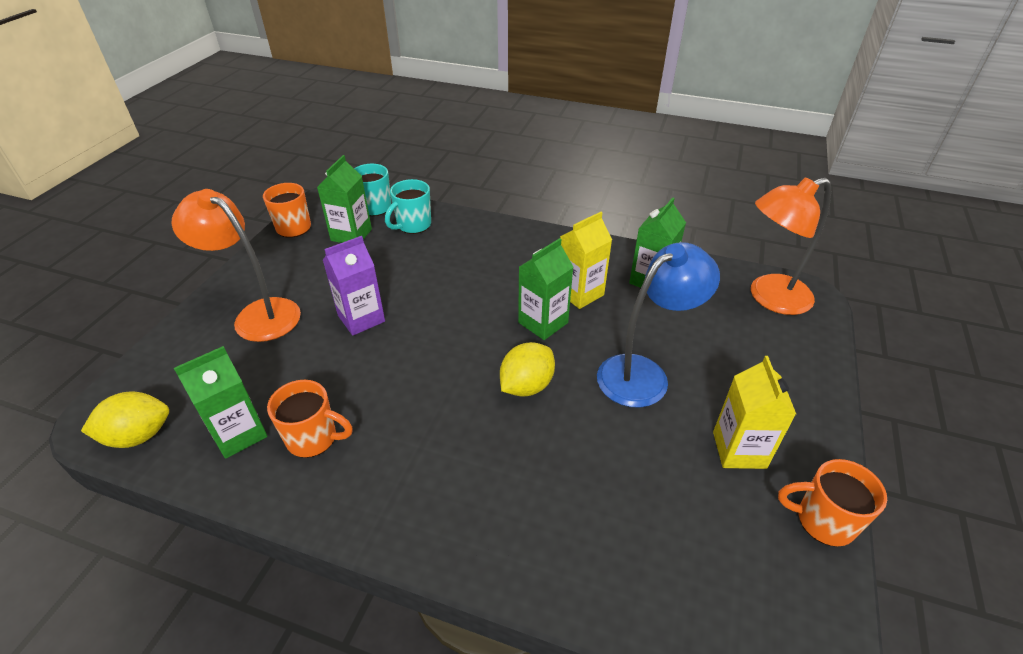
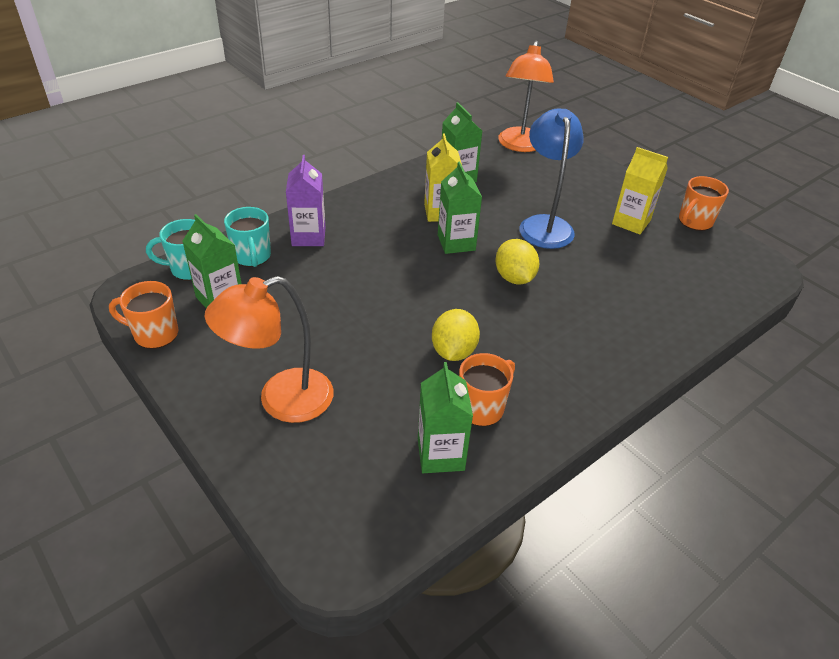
camera: 60 degrees left, 0 degrees up
yellow lemon [81,392,169,448] -> yellow lemon moved to [432,309,480,361]
purple carton [323,236,385,336] -> purple carton moved to [286,155,325,246]

